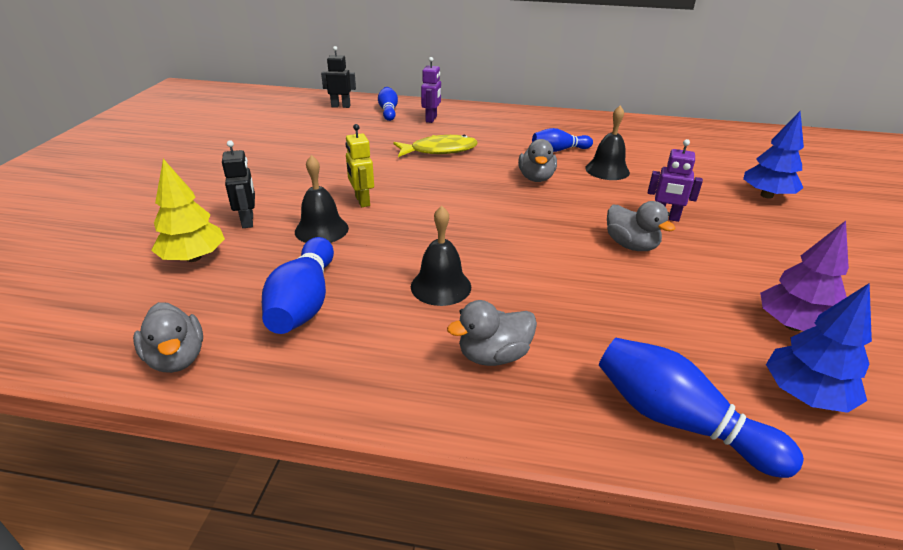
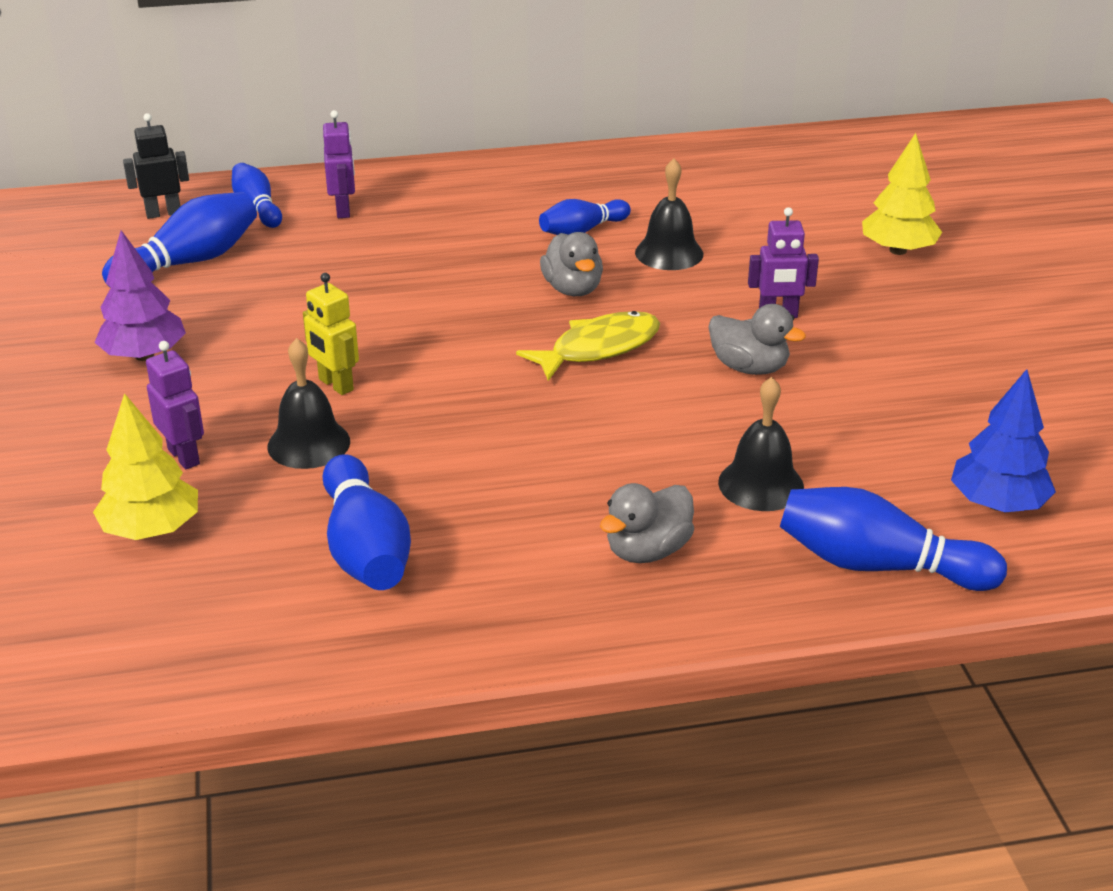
camera: 20 degrees left, 0 degrees up
grey duck [133,302,203,373] -> none
black robot [222,140,255,228] -> purple robot [146,341,204,469]
yellow fish [393,135,478,157] -> yellow fish moved to [516,311,660,381]
black bell [411,206,471,306] -> black bell moved to [718,377,804,511]
blue tree [743,111,804,199] -> yellow tree [862,133,942,255]
purple tree [760,221,849,331] -> purple tree moved to [94,230,186,361]
none -> blue bowling pin [102,192,257,288]

